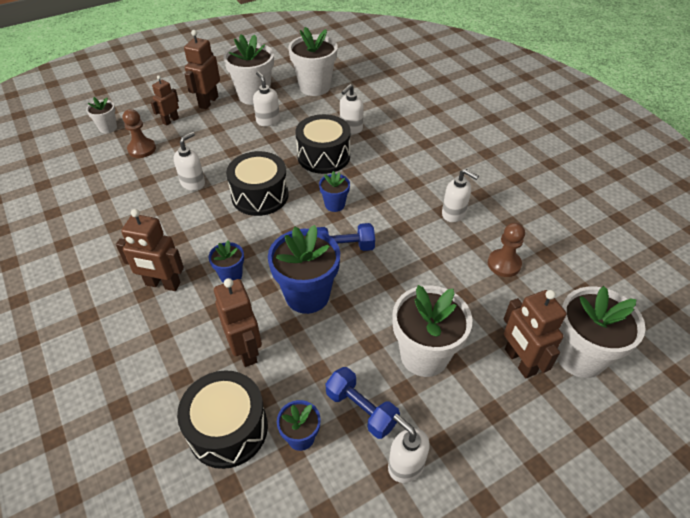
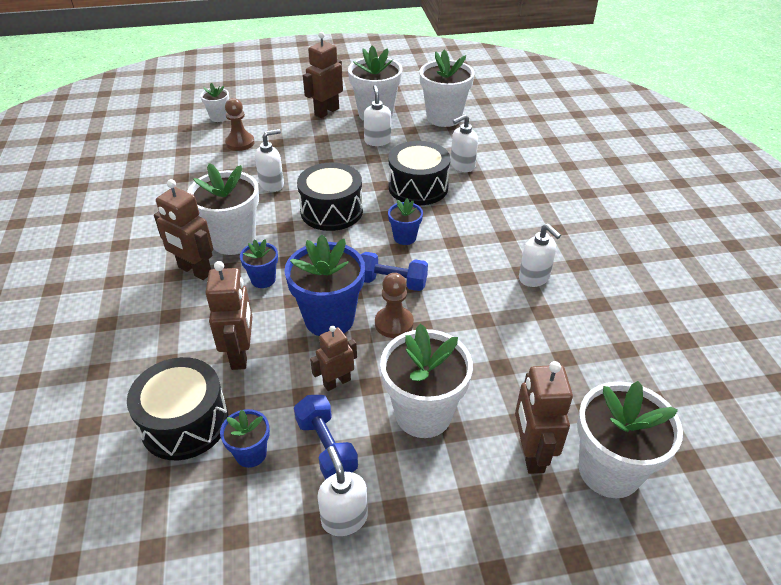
camera: 20 degrees right, 5 degrees down
brown robot [150,76,179,126] -> brown robot moved to [310,325,357,391]
brown pawn [488,223,525,277] -> brown pawn moved to [375,273,414,338]
none -> white flower pot [187,163,259,255]

